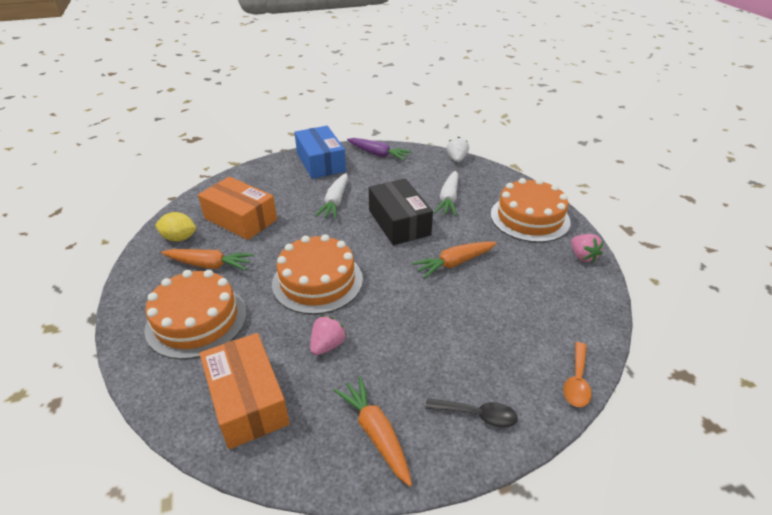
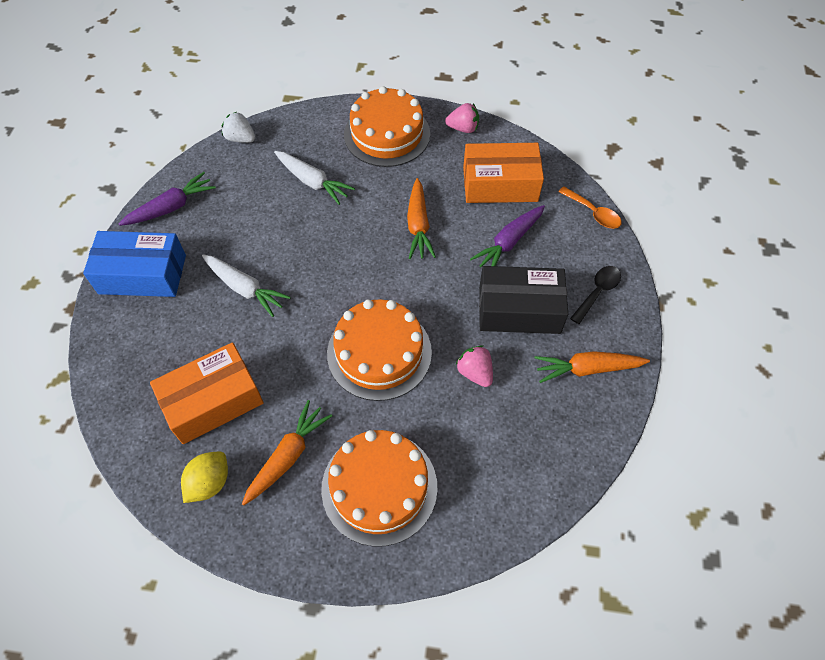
camera: 65 degrees left, 20 degrees up
orange box [200,333,290,449] -> orange box moved to [463,143,544,203]
black box [369,179,433,245] -> black box moved to [479,266,568,334]
none -> purple carrot [470,205,545,267]

